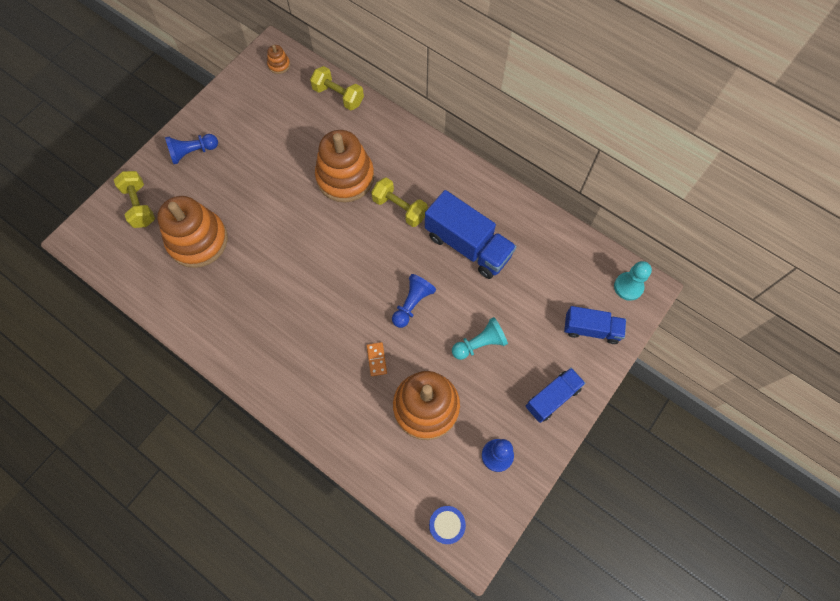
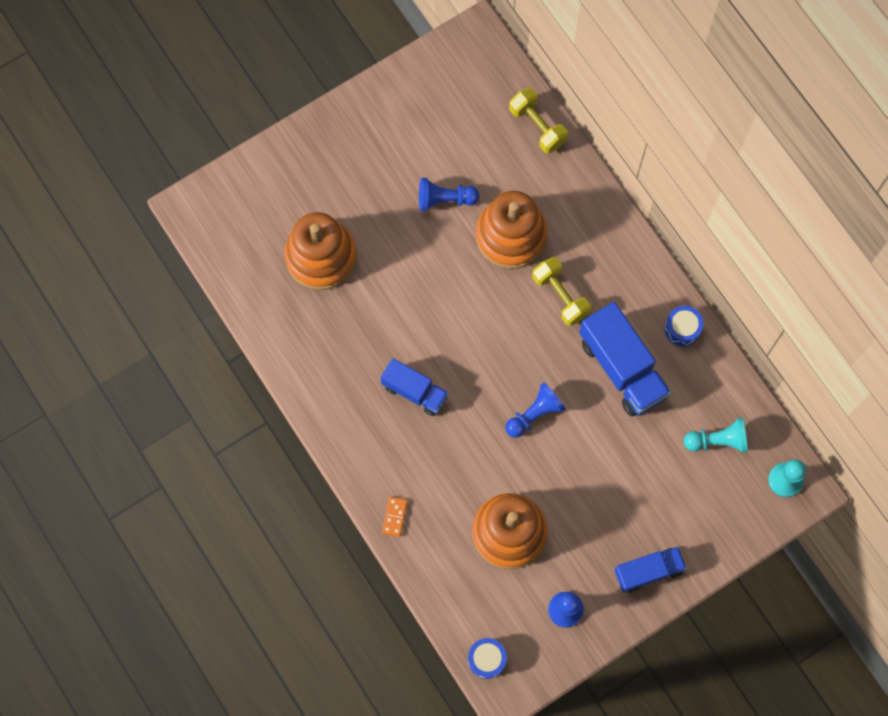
camera: 20 degrees right, 5 degrees up
yellow dumbbell [114,171,155,228] -> none
blue pawn [165,134,218,164] -> blue pawn moved to [419,178,479,211]
orange stacking toy [267,45,290,74] -> none
orange domino [367,342,387,376] -> orange domino moved to [382,497,408,537]
turquoise pawn [452,317,508,360] -> turquoise pawn moved to [684,418,748,453]
blue truck [564,306,626,344] -> blue truck moved to [381,358,449,416]
none -> blue drum [664,306,704,347]

